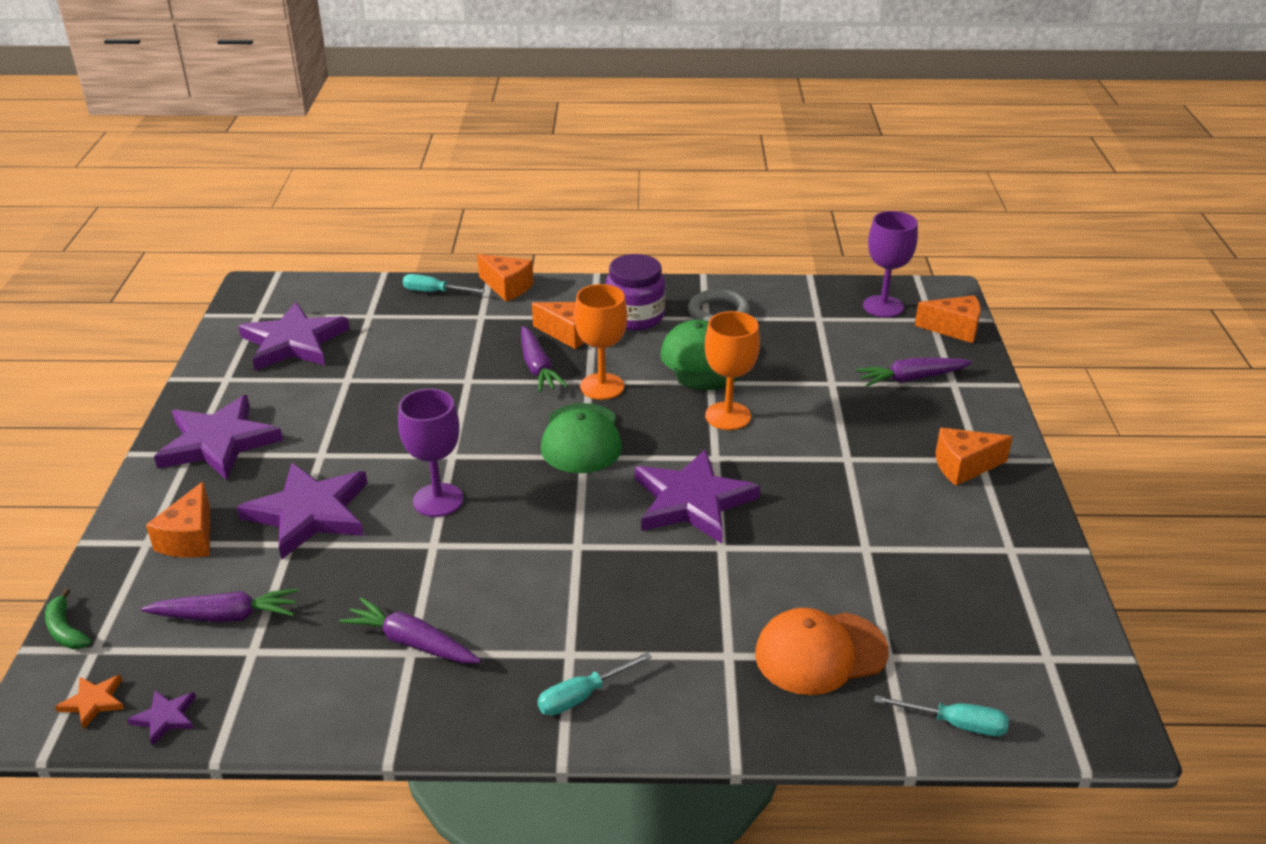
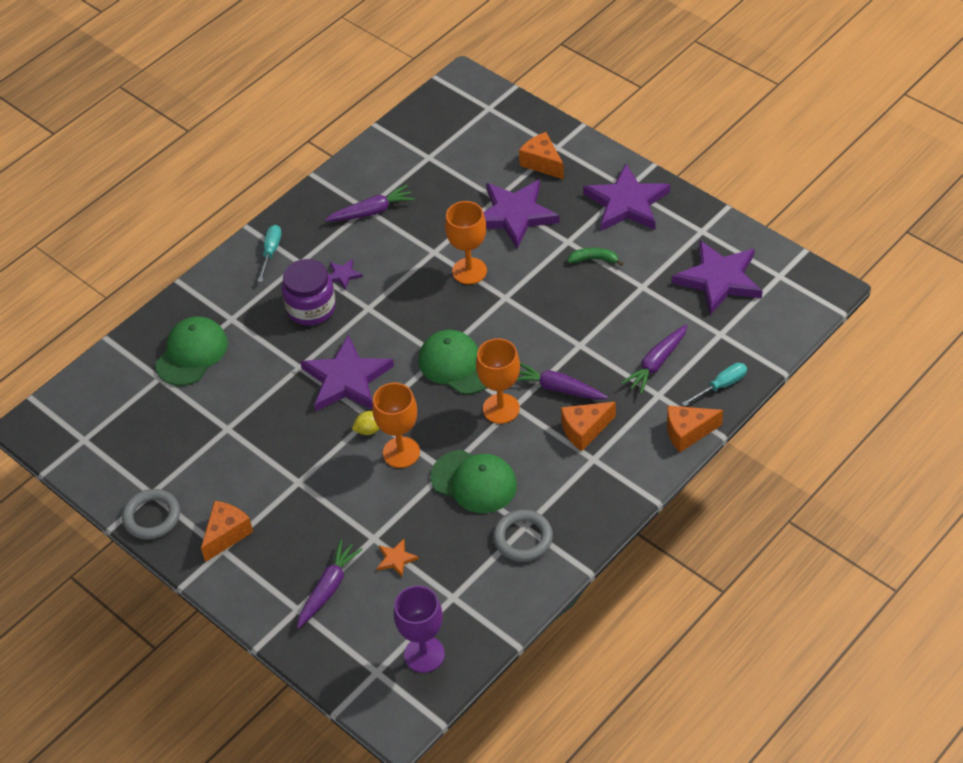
camera: 135 degrees right, 15 degrees up
green banana [45,588,92,649] -> green banana moved to [568,247,623,266]
orange star [55,675,124,730] -> orange star moved to [377,539,419,577]
purple star [127,690,196,746] -> purple star moved to [330,259,363,290]
purple carrot [141,588,298,622] -> purple carrot moved to [621,325,687,394]
purple goblet [398,389,463,517] -> orange goblet [445,201,487,284]
purple jar [606,254,665,331] -> purple jar moved to [282,259,336,325]
orange cap [755,608,889,695] -> green cap [155,317,228,386]
turquoise screwdriver [874,695,1009,736] -> none
orange cheese [914,295,981,343] -> none
none -> grey ring [122,489,180,539]
none -> yellow lemon [352,411,380,435]

